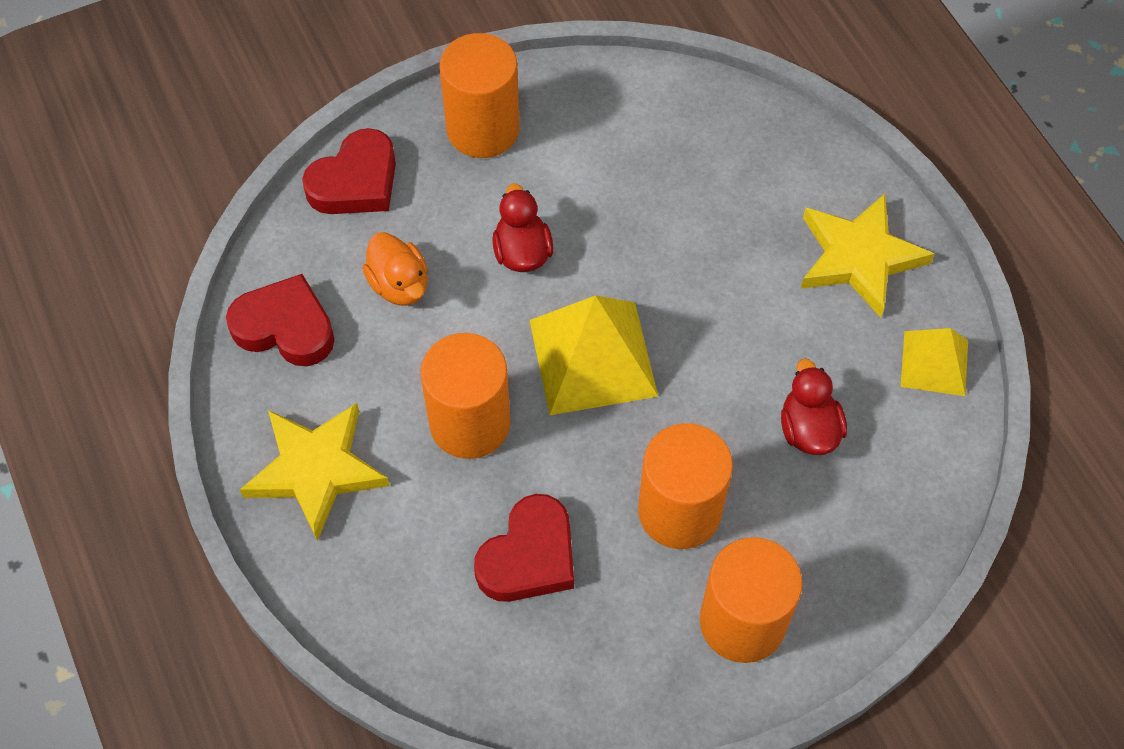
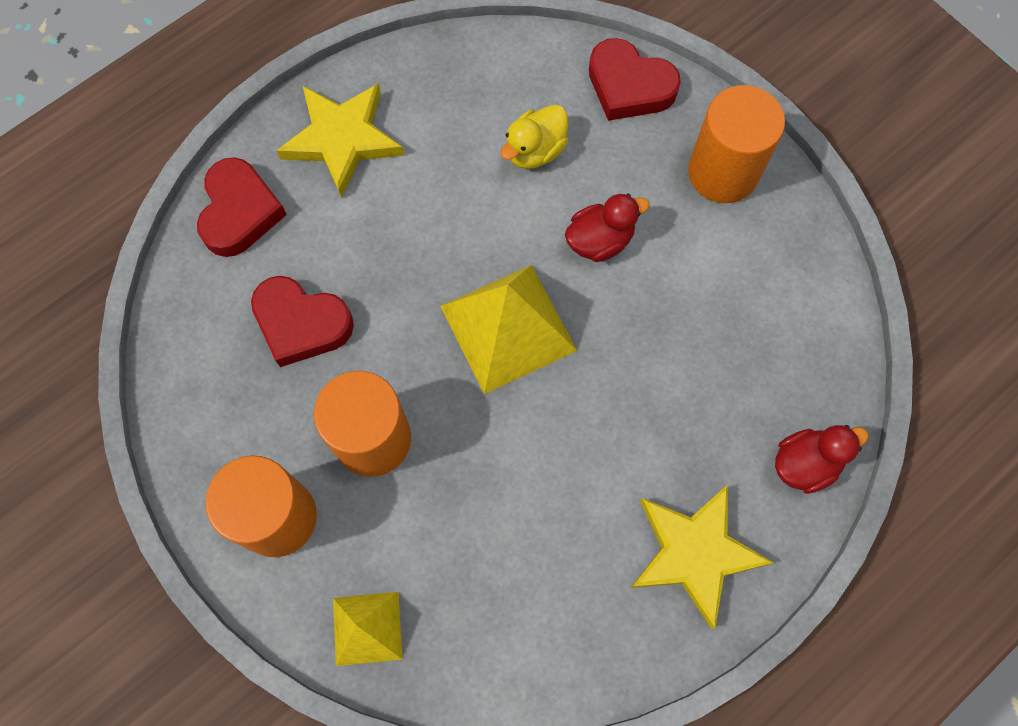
camera: 75 degrees right, 10 degrees up
red heart [226,274,335,366] -> red heart moved to [197,157,287,257]
orange duck [362,232,428,306] -> yellow duck [501,105,568,169]
orange cylinder [421,333,510,459] -> none
red duck [781,358,847,455] -> red duck moved to [775,425,869,494]
yellow pyramid [901,328,968,396] -> yellow pyramid moved to [333,592,402,666]

